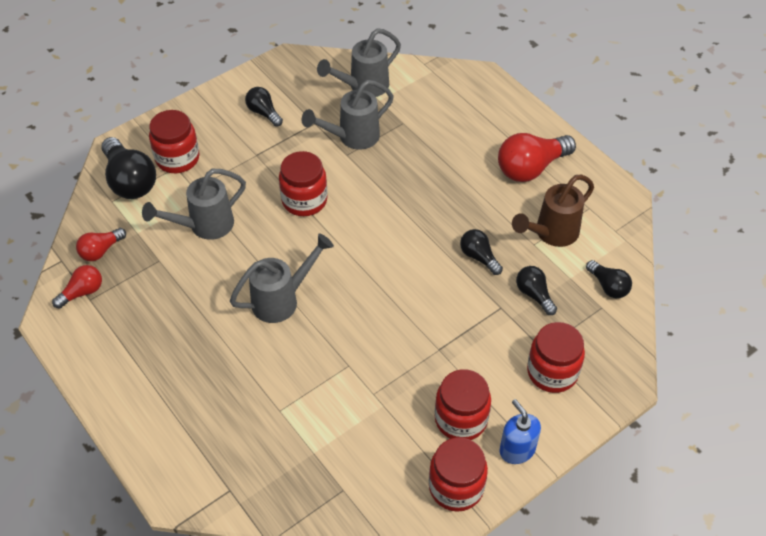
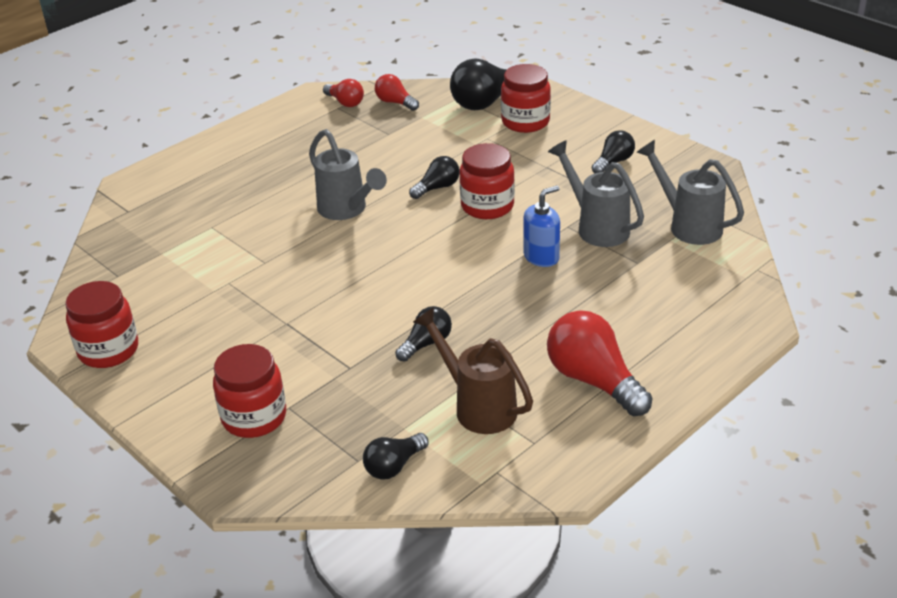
camera: 85 degrees right, 15 degrees down
grey watering can [142,169,246,240] -> none
red jar [435,369,491,440] -> none
blue soap dispenser [500,399,541,464] -> blue soap dispenser moved to [524,185,560,267]
black light bulb [516,266,557,315] -> black light bulb moved to [409,156,460,199]

